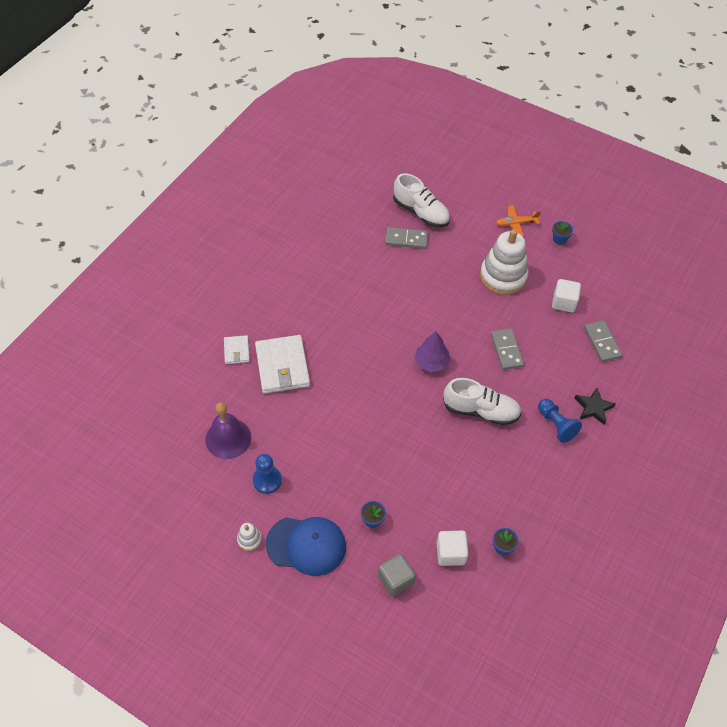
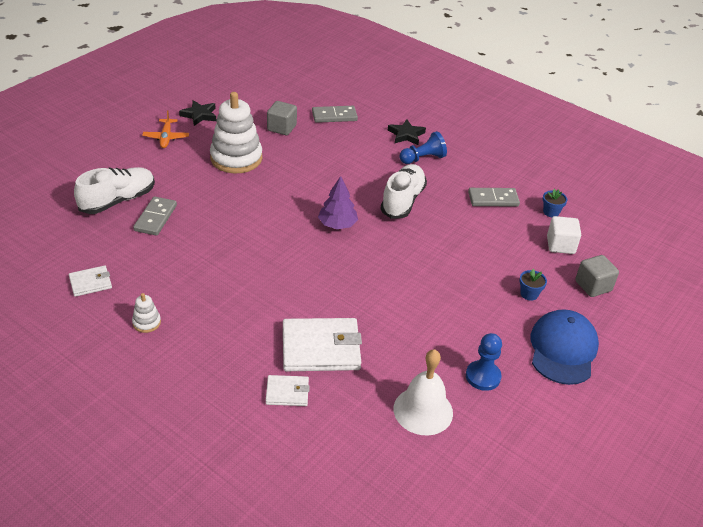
camera: 85 degrees left, 15 degrees down
purple bell [206,402,251,459] -> white bell [394,349,453,436]
white stacking toy [237,523,262,551] -> white stacking toy moved to [132,293,161,333]
grey domino [491,328,524,370] -> grey domino moved to [468,188,520,207]
blue flower pot [552,221,573,245] -> black star [179,100,216,126]
white cube [552,279,581,313] -> grey cube [267,101,297,135]
none -> white wallet [69,265,112,297]

